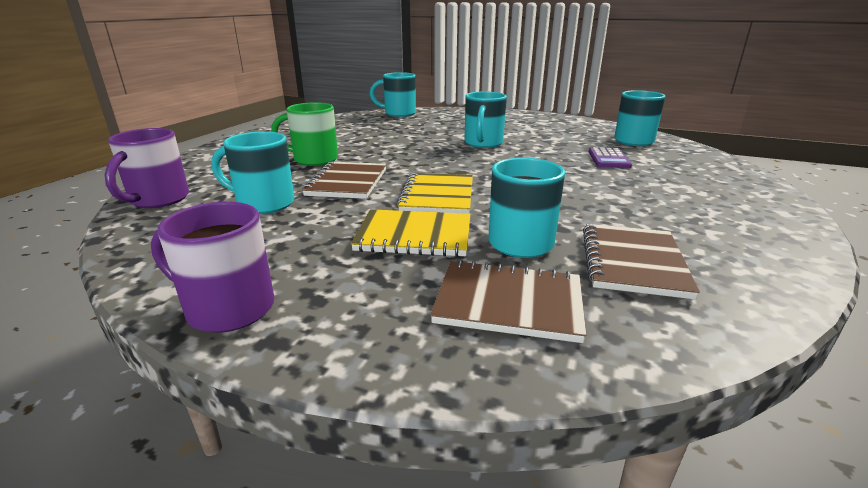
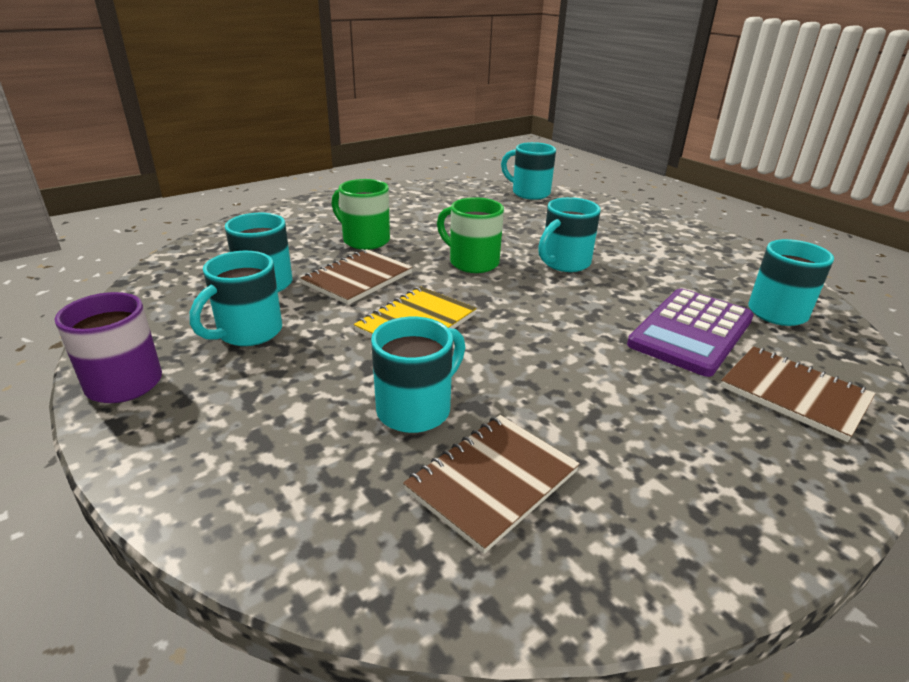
camera: 30 degrees right, 5 degrees up
purple mug [104,128,189,208] -> none
yellow notebook [351,209,471,257] -> none
brown notebook [430,259,586,343] -> brown notebook moved to [720,346,875,442]
purple calculator [589,147,632,168] -> purple calculator [627,288,754,377], size x1.85
none -> turquoise mug [190,251,282,346]
none -> green mug [437,197,504,273]

